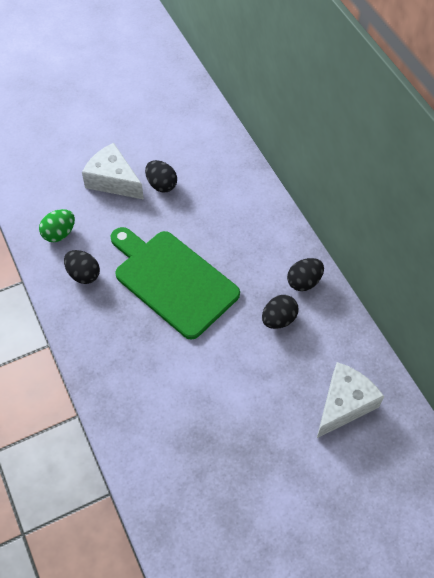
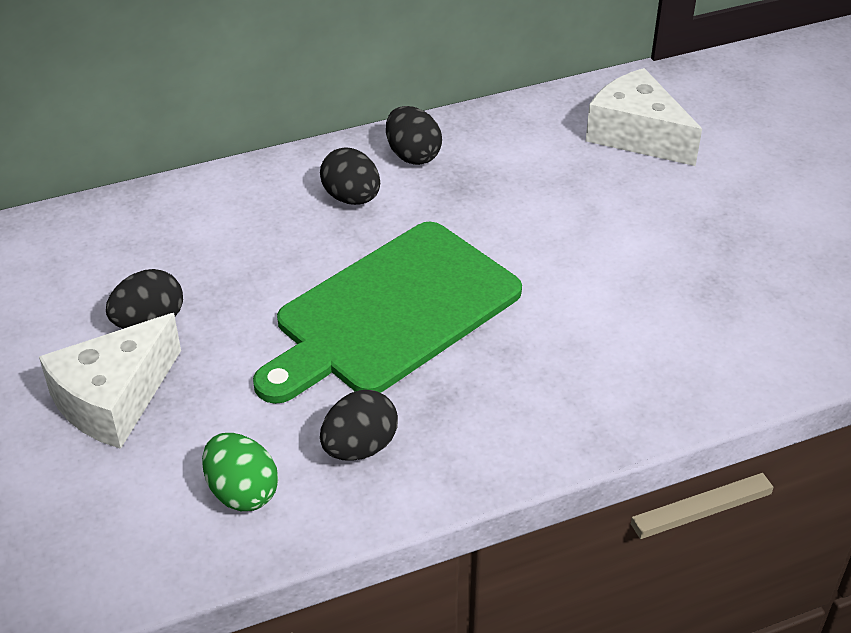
camera: 85 degrees left, 15 degrees down
black egg [262,295,299,329] -> black egg moved to [320,148,380,205]

